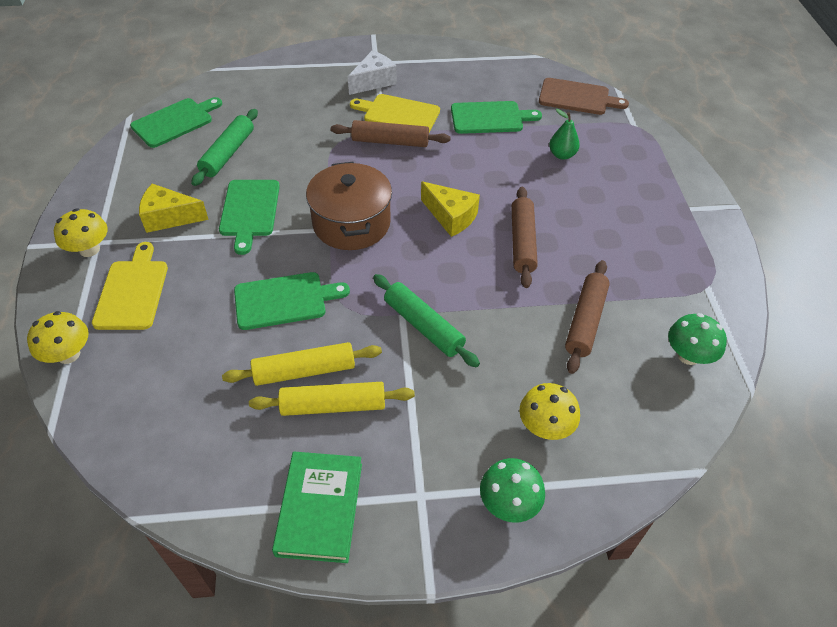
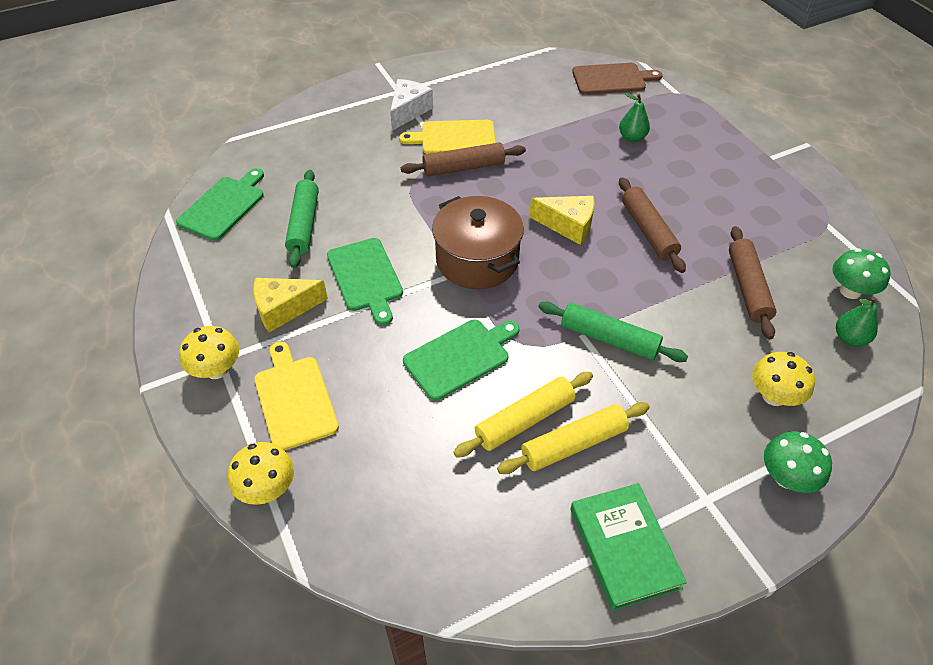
camera: 20 degrees left, 0 degrees up
green cutting board [451,101,542,134] -> none
none -> green pear [836,297,878,347]

